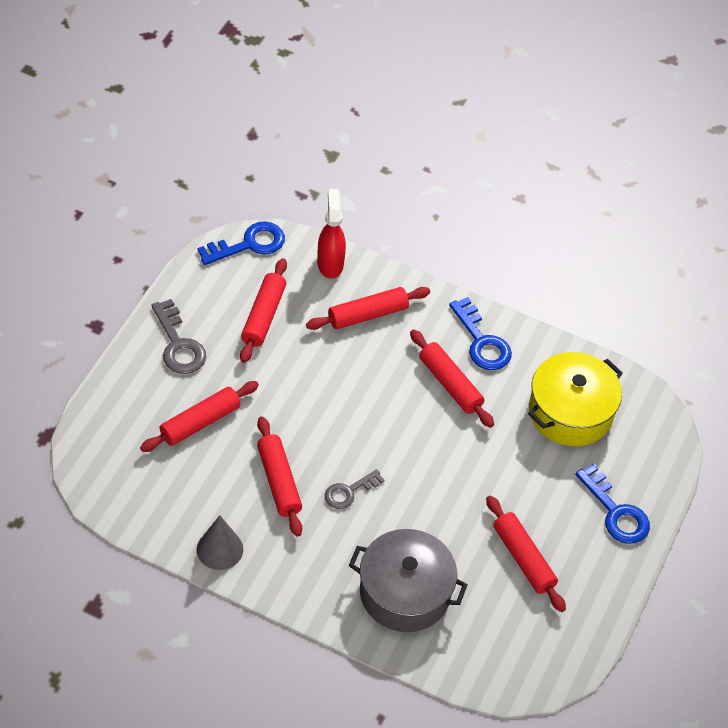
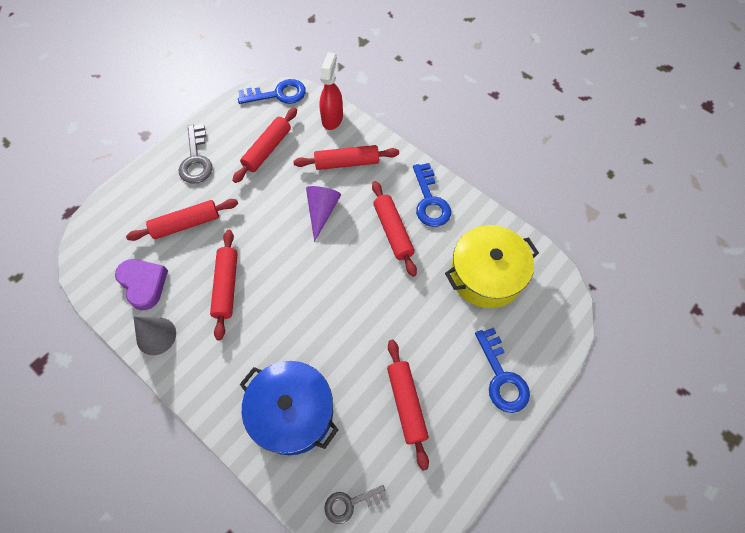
camera: 20 degrees right, 10 degrees up
grey key [325,469,385,509] -> grey key moved to [324,485,387,524]
grey pot [349,529,467,632] -> blue pot [240,361,338,455]
none -> purple heart [115,259,168,310]
none -> purple cone [306,186,341,242]

